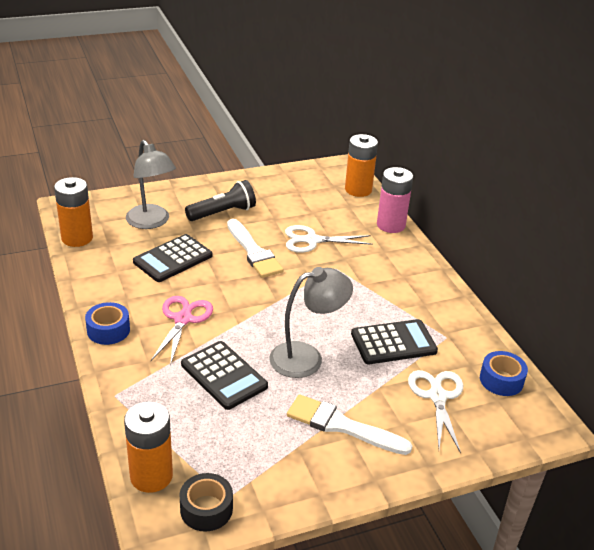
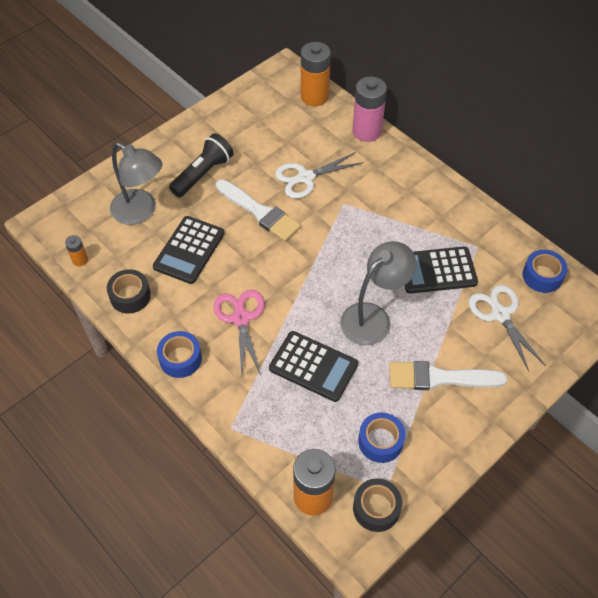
camera: 20 degrees left, 20 degrees up
orange battery [54,177,93,247] -> orange battery [65,235,88,266], size x0.48
black calculator [351,319,438,364] -> black calculator turned 150 degrees counterclockwise [404,246,478,294]
none -> black tape [107,269,151,313]
none -> blue tape [358,412,405,463]

